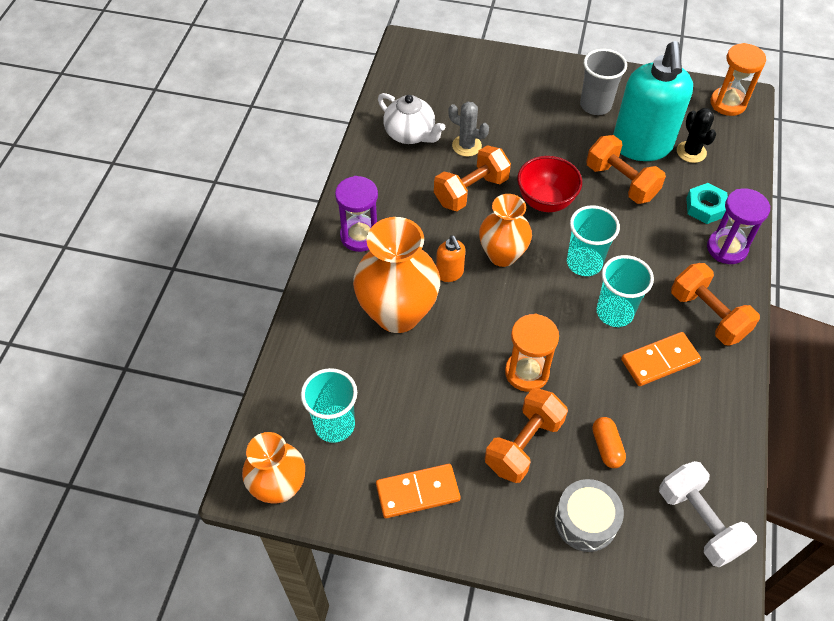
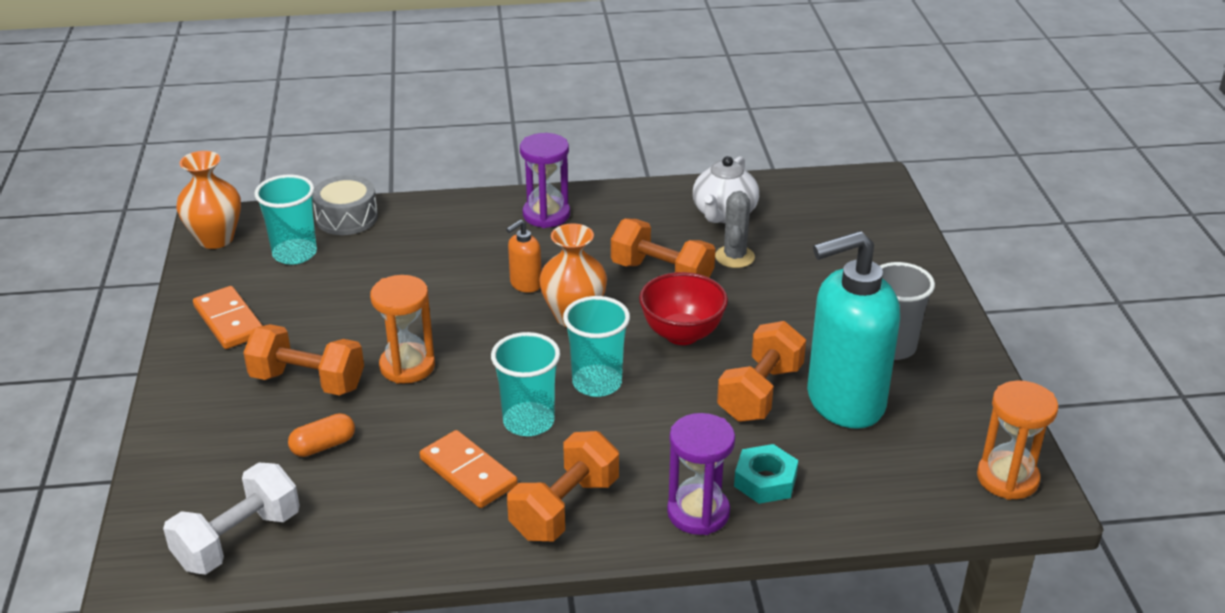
camera: 70 degrees right, 20 degrees down
orange vase [353,217,440,333] -> none
grey drum [555,479,624,552] -> grey drum moved to [312,175,378,235]
black cactus [677,108,716,163] -> none

